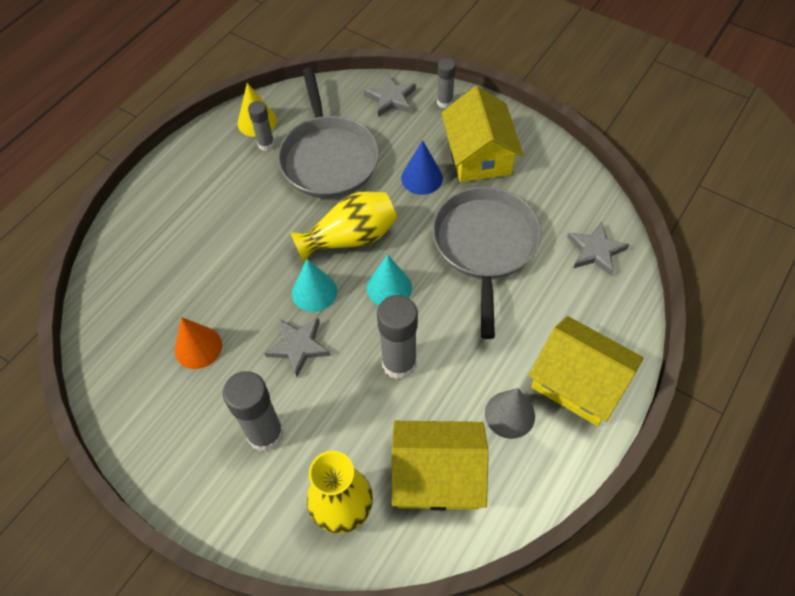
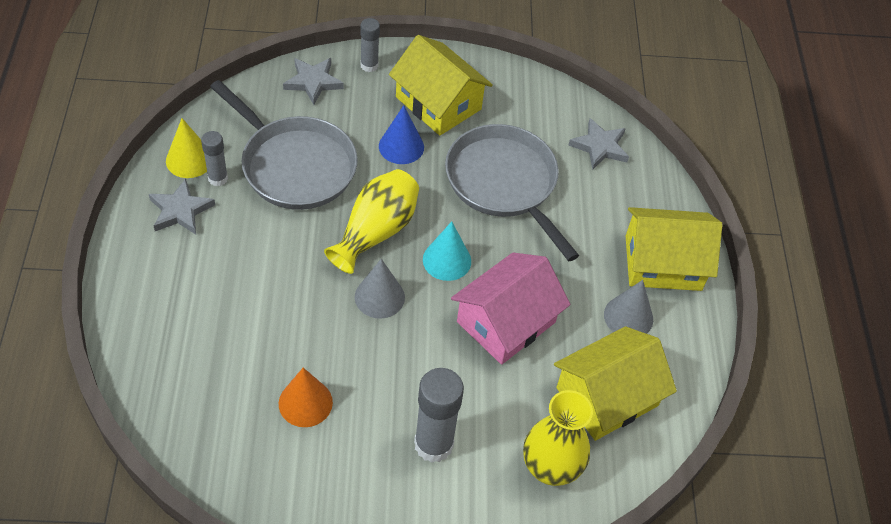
camera: 40 degrees left, 5 degrees down
grey star [264,318,330,377] -> grey star moved to [149,179,215,234]
turquoise cone [292,259,337,312] -> grey cone [355,259,405,319]
grey glue stick [377,295,418,380] -> pink house [451,253,570,365]

